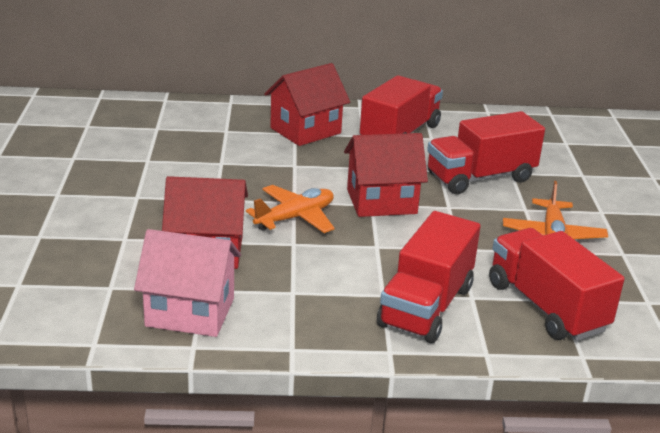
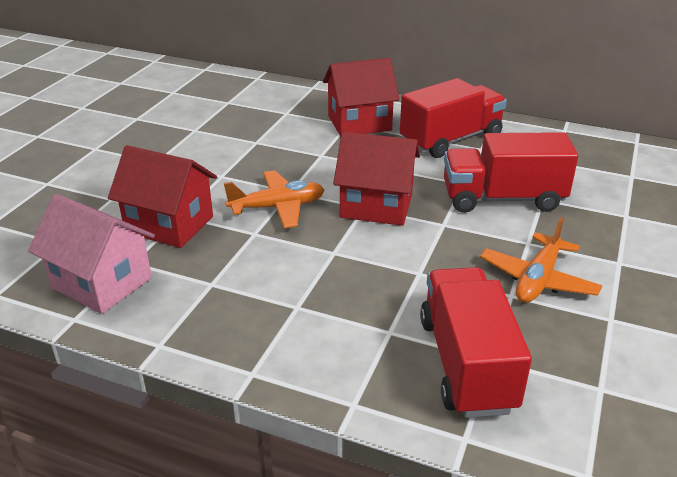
camera: 25 degrees right, 5 degrees up
red truck [377,211,480,343] -> none

